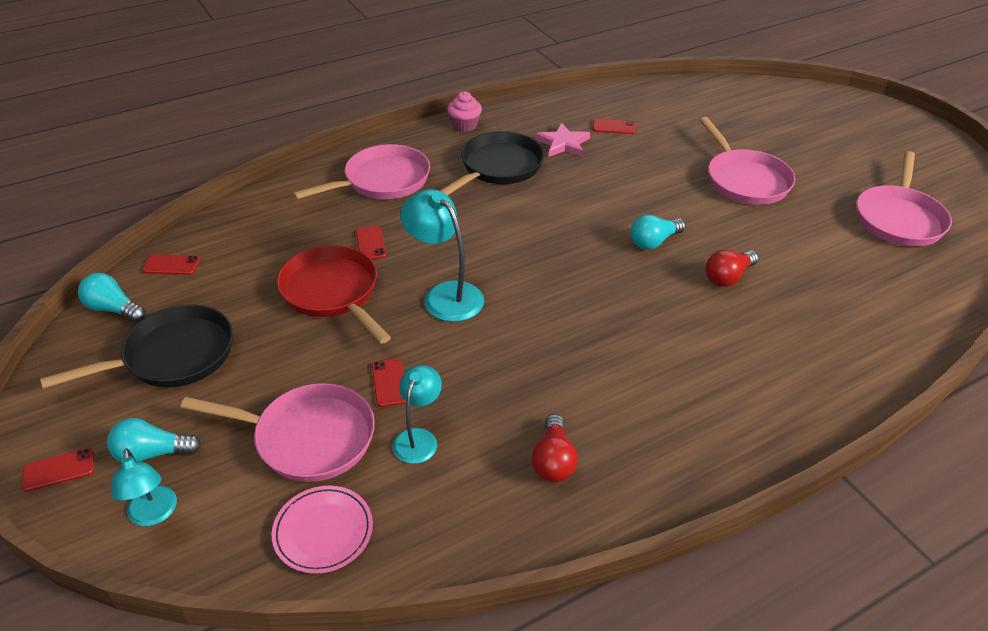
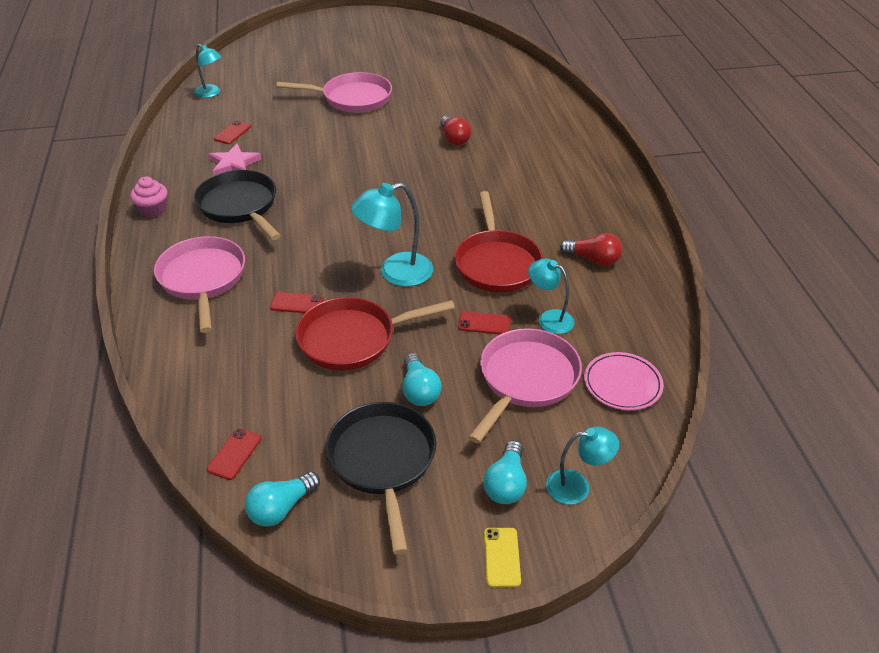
camera: 70 degrees left, 0 degrees up
red phone [22,448,94,492] -> yellow phone [484,528,521,587]
turquoise light bulb [630,215,686,250] -> turquoise light bulb moved to [402,353,441,406]
pink pan [857,151,952,246] -> none
none -> turquoise lamp [194,44,222,98]
none -> red pan [454,191,543,292]

